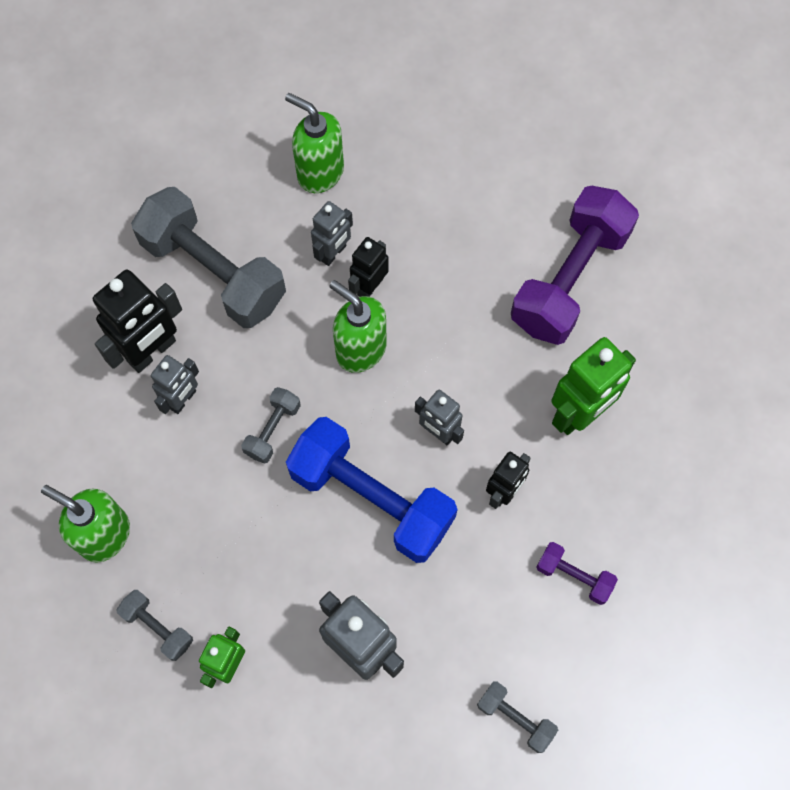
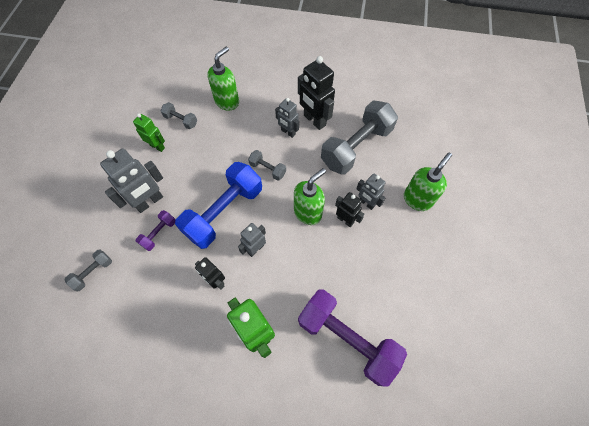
camera: 95 degrees right, 5 degrees down
grey dumbbell [116,590,193,661] -> grey dumbbell turned 75 degrees clockwise [161,102,197,129]
purple dumbbell [537,542,618,605] -> purple dumbbell moved to [136,210,175,251]

